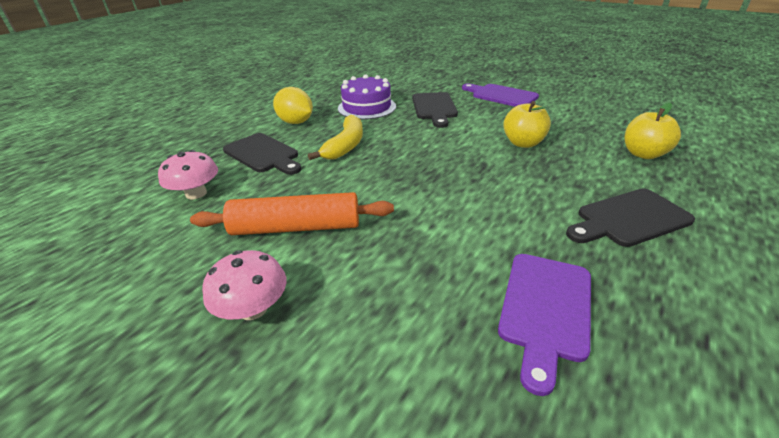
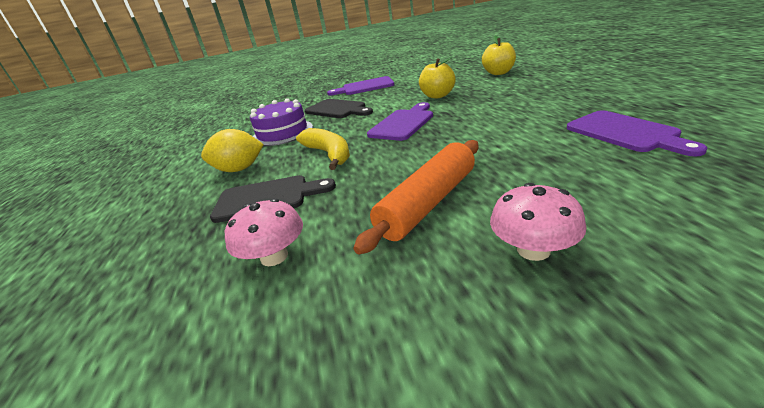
camera: 45 degrees left, 5 degrees down
black cutting board [566,189,695,247] -> none
none -> purple cutting board [367,102,433,141]

